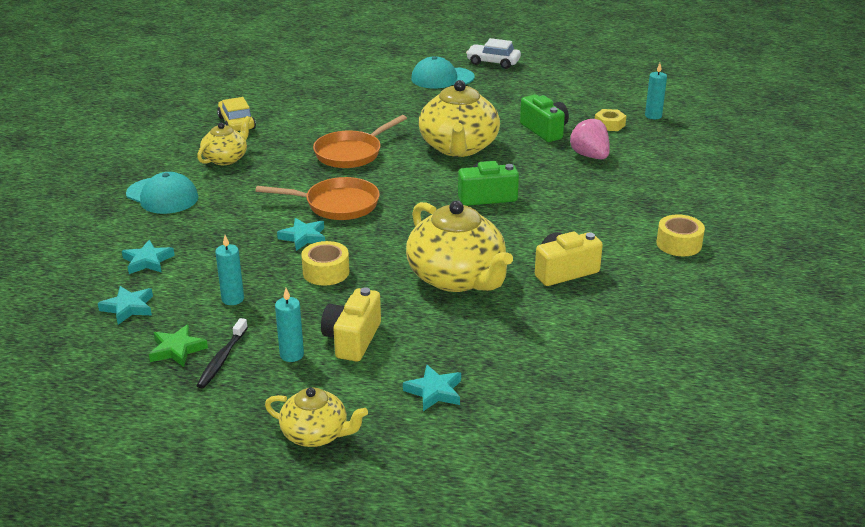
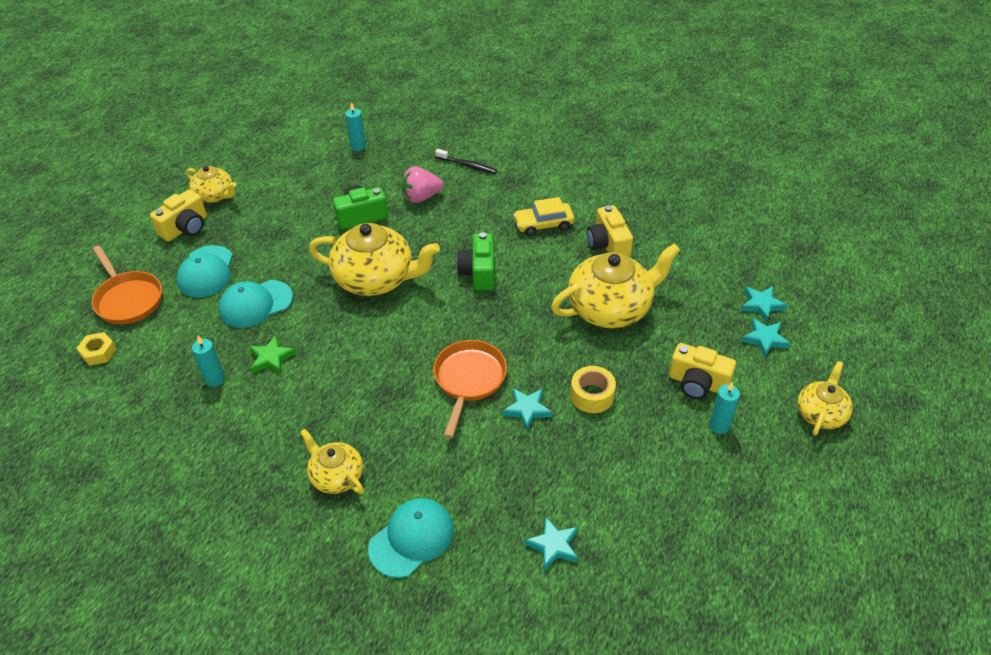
camera: 80 degrees left, 15 degrees up
turquoise star [98,286,153,325] -> turquoise star moved to [741,286,787,322]
green star [149,324,208,367] -> green star moved to [249,335,296,374]
black toothbrush [196,318,248,389] -> black toothbrush moved to [435,149,497,174]
turquoise candle [215,235,244,305] -> turquoise candle moved to [192,336,225,387]
yellow car [217,97,256,131] -> yellow car moved to [513,197,574,236]
orange pan [313,115,407,168] -> orange pan moved to [91,246,162,324]
white car [466,38,521,69] -> yellow camera [150,189,207,242]
yellow nut [595,109,626,131] -> yellow nut moved to [76,332,117,366]
yellow tape [656,214,705,256] -> none
none -> yellow teapot [186,166,237,203]
none -> turquoise cap [219,280,293,328]

